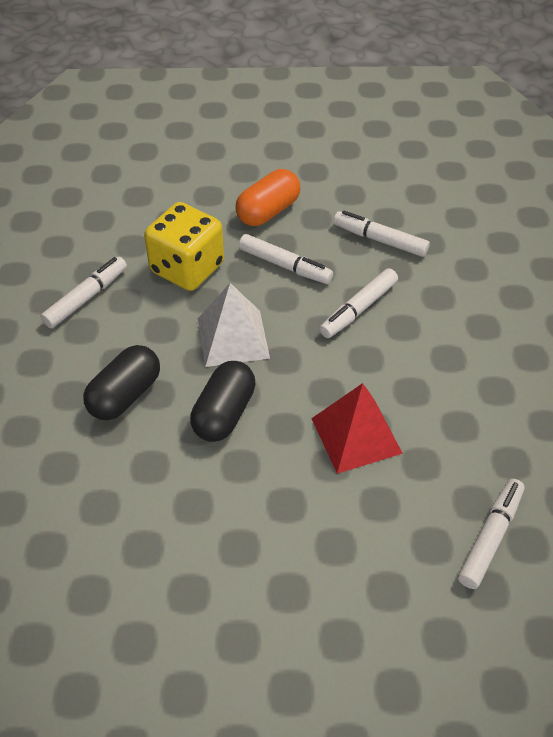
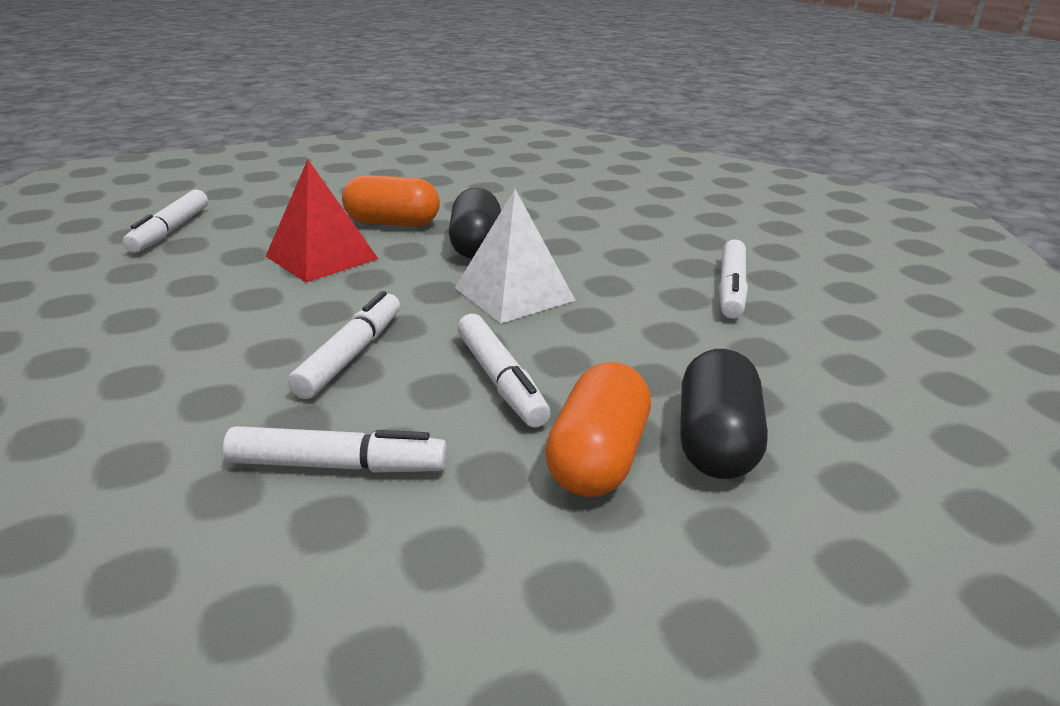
camera: 155 degrees right, 20 degrees down
black capsule [83,345,160,420] -> black capsule moved to [680,349,768,479]
yellow dice [144,202,224,291] -> none
white marker [239,234,333,284] -> white marker turned 120 degrees counterclockwise [457,314,551,428]
none -> orange capsule [342,175,440,227]

